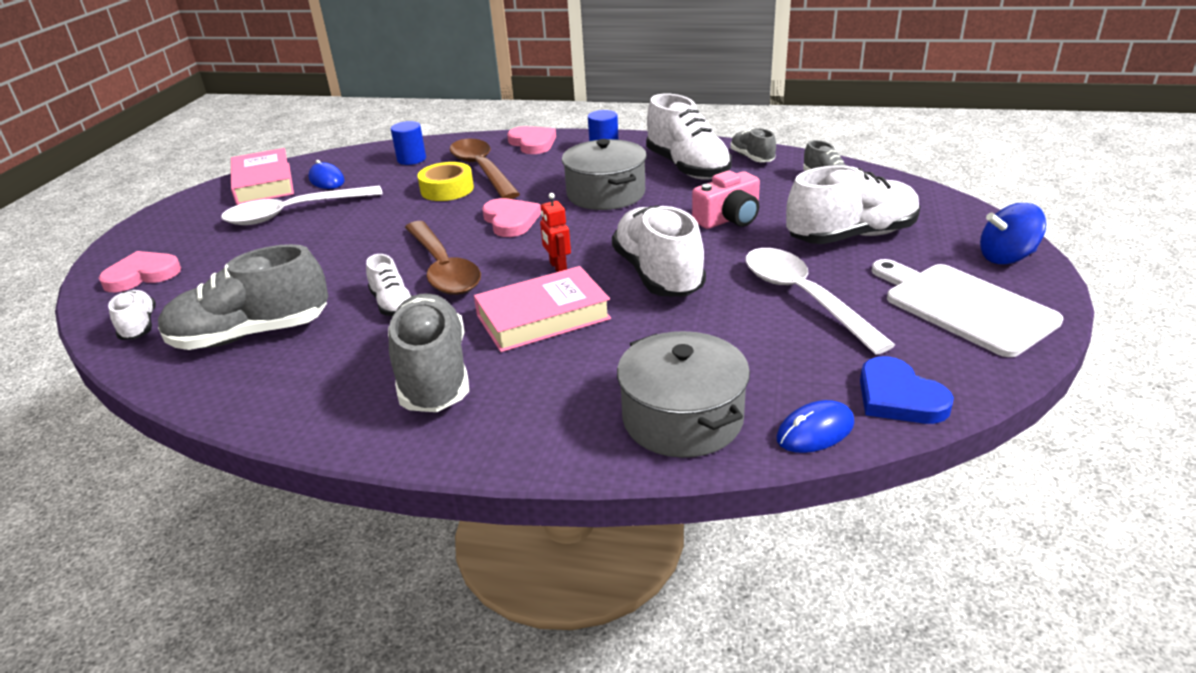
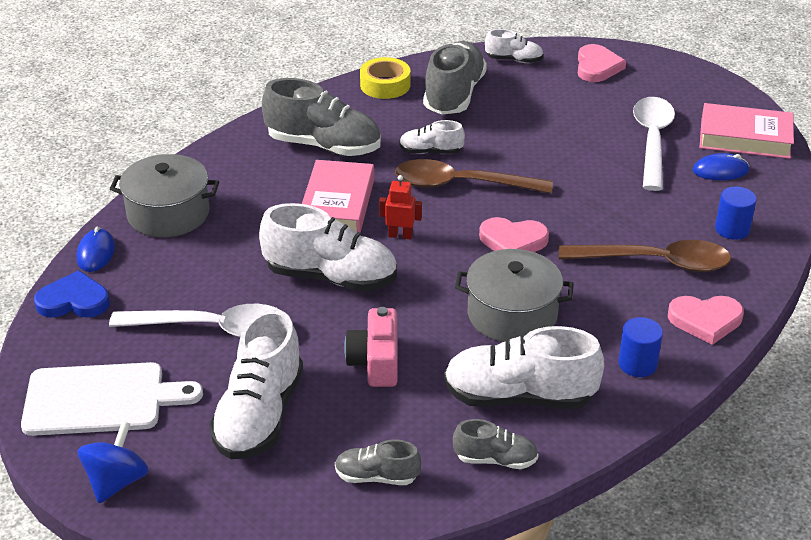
camera: 120 degrees right, 5 degrees up
yellow tape [418,162,474,201] -> yellow tape moved to [360,57,410,99]

